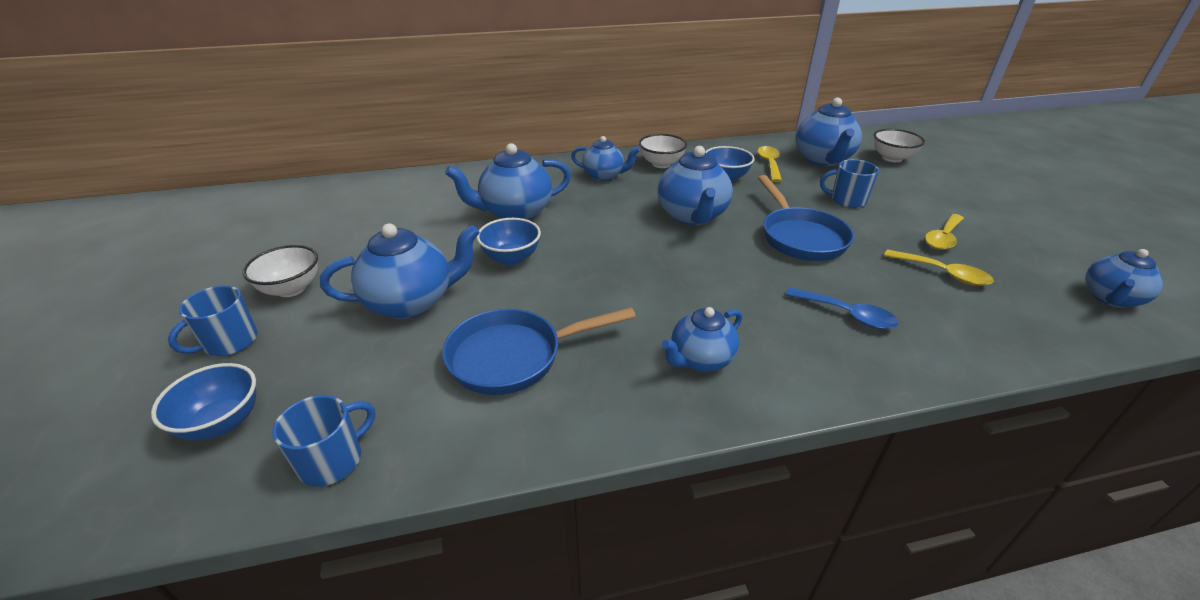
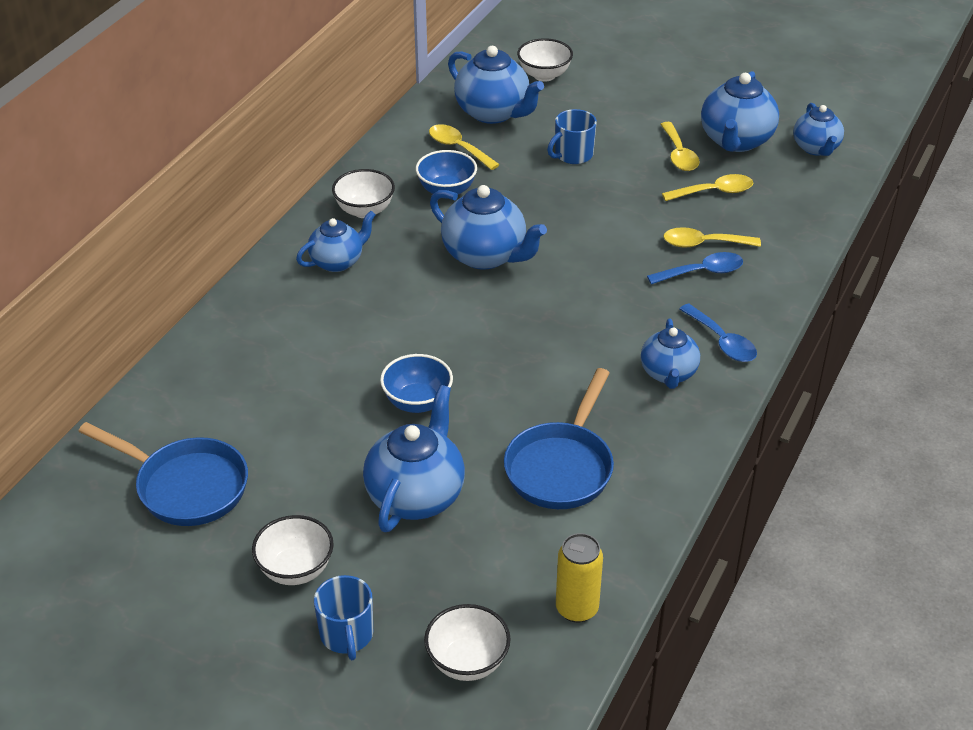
camera: 50 degrees left, 5 degrees up
blue bowl [151,363,256,441] -> white bowl [424,604,511,681]
blue mug [272,395,375,487] -> yellow can [556,533,603,623]
blue teapot [445,143,571,220] -> blue teapot moved to [701,71,779,152]
blue pan [758,175,854,261] -> blue pan moved to [78,422,248,526]
none -> yellow spoon [663,227,761,248]
none -> blue spoon [679,304,757,362]

